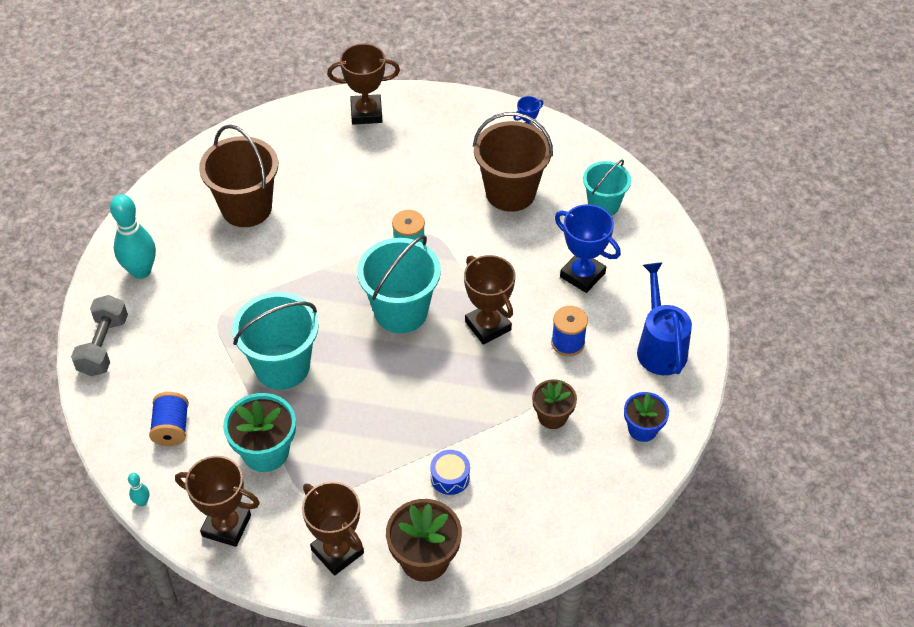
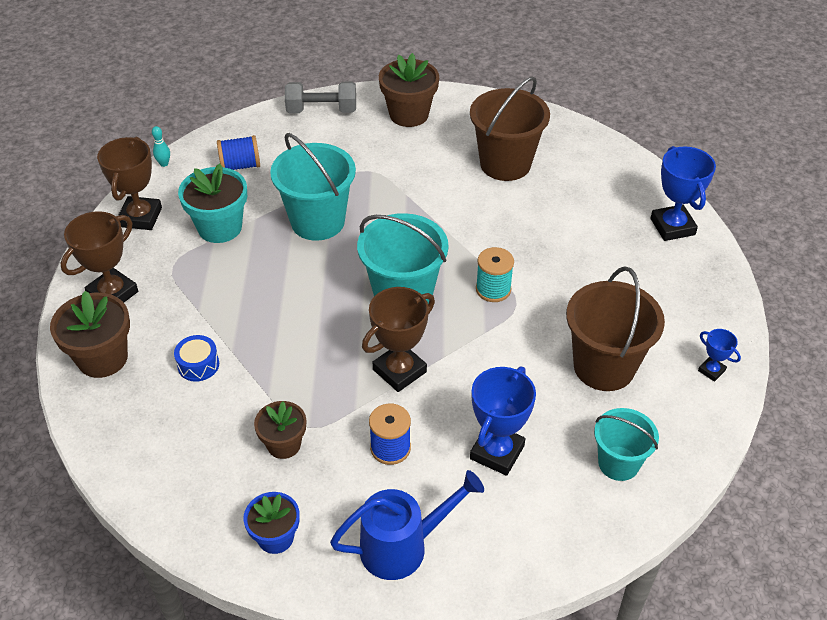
camera: 80 degrees right, 5 degrees down
turquoise bowling pin [110,194,156,279] -> brown flower pot [379,53,439,127]
brown trophy [327,43,400,125] -> blue trophy [651,146,716,241]

